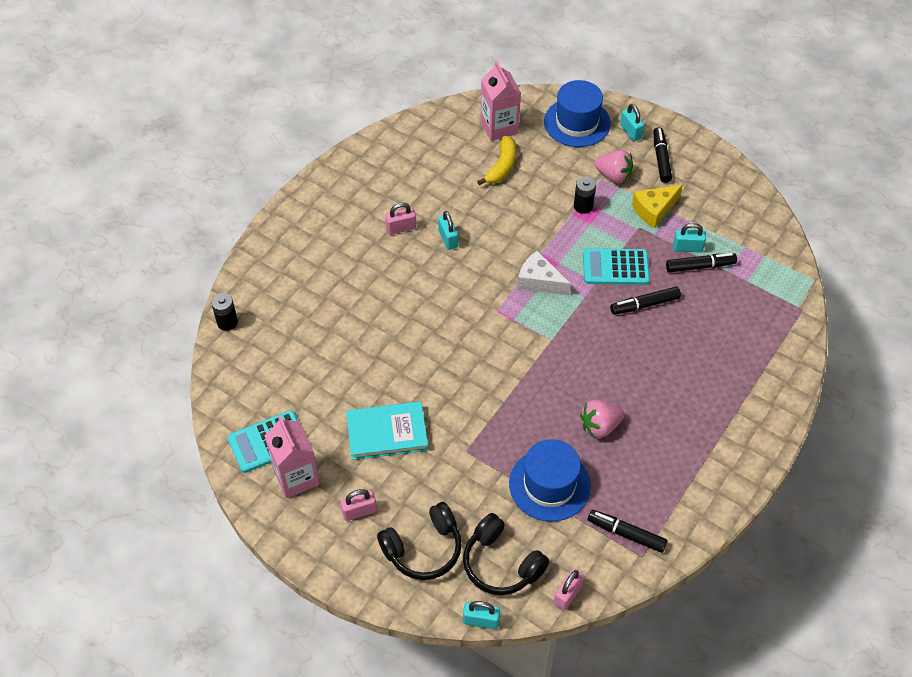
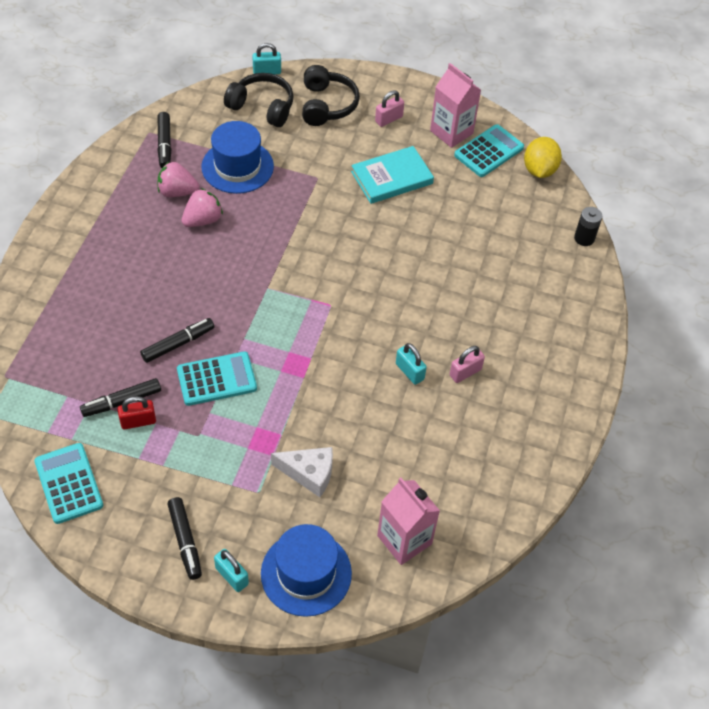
camera: 160 degrees right, 0 degrees up
black headphones [377,502,462,580] -> black headphones turned 135 degrees clockwise [302,65,360,126]
yellow banana [477,136,516,185] -> none
white cheese [518,251,571,295] -> white cheese moved to [271,447,333,497]
pink padlock [554,569,585,611] -> none
black battery [574,176,596,214] -> none
black marker [588,510,667,553] -> black marker turned 75 degrees clockwise [157,112,171,168]
pink strawberry [595,150,633,183] -> pink strawberry moved to [157,162,199,197]
yellow cheese [632,185,683,228] -> none
turquoise padlock [673,223,706,252] -> red padlock [117,396,156,429]
none -> turquoise calculator [34,443,103,524]
none -> yellow lemon [524,137,562,178]

